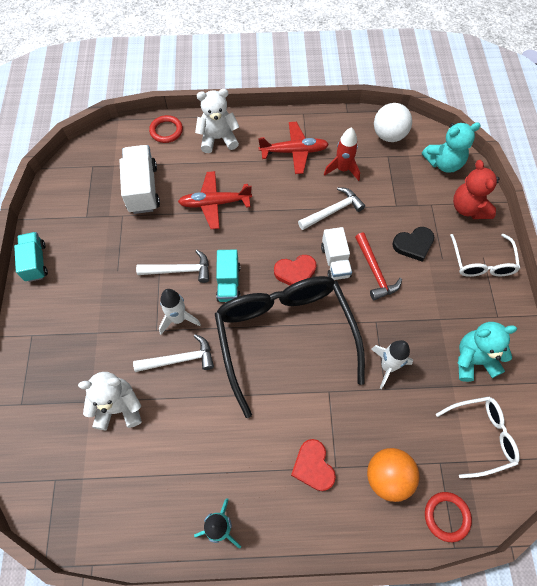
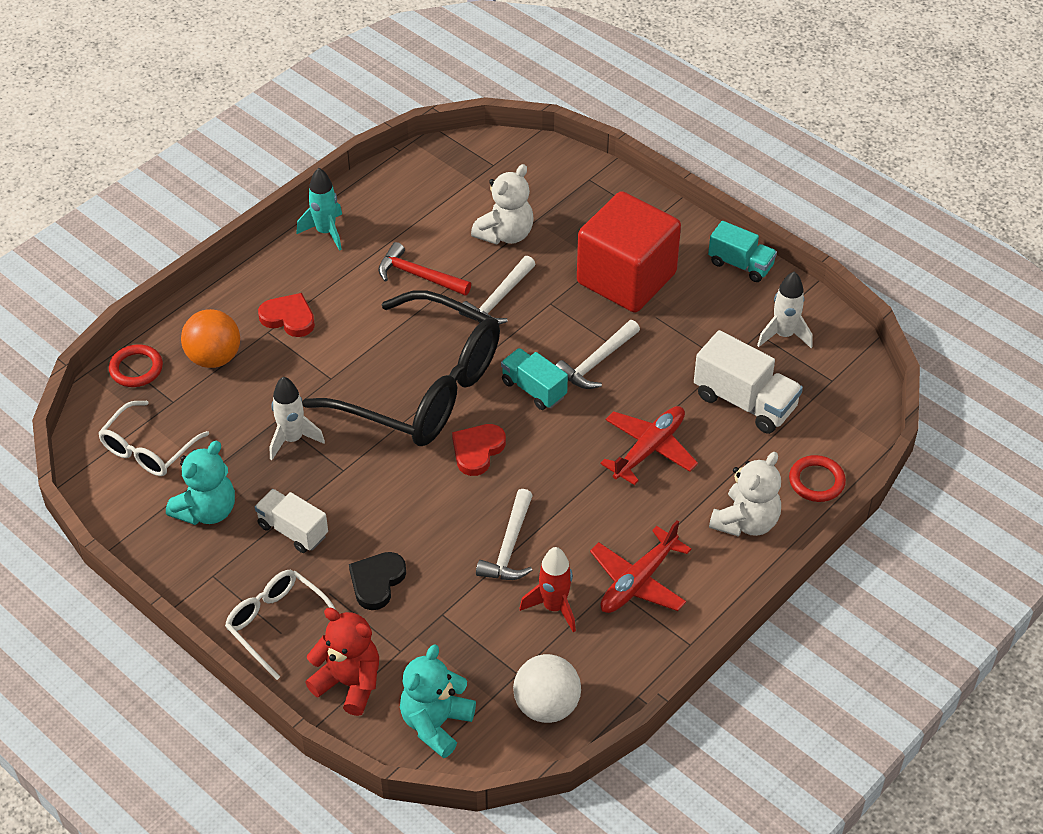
camera: 135 degrees right, 15 degrees down
white rocket [159,289,201,335] -> white rocket moved to [757,271,813,348]
white truck [321,227,352,280] -> white truck moved to [255,489,328,553]
red hammer [355,233,402,300] -> red hammer moved to [378,242,471,296]
none -> red cube [577,191,681,313]

